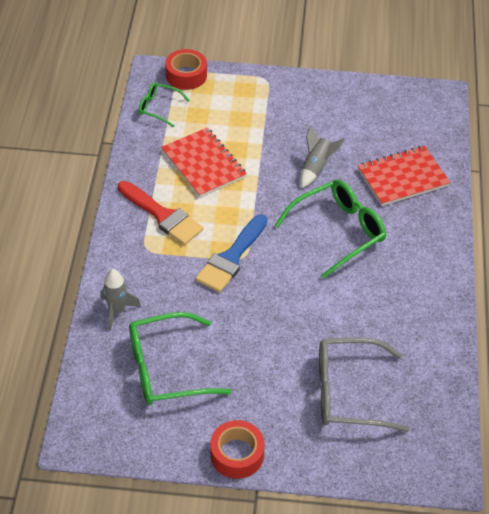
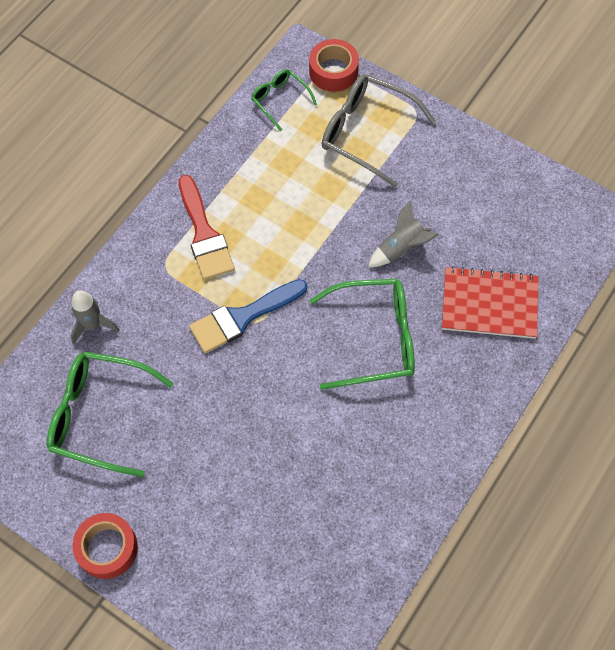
camera: 30 degrees right, 15 degrees up
red notebook [161,128,247,197] -> none
grey glasses [319,338,410,432] -> grey glasses moved to [322,74,436,188]

